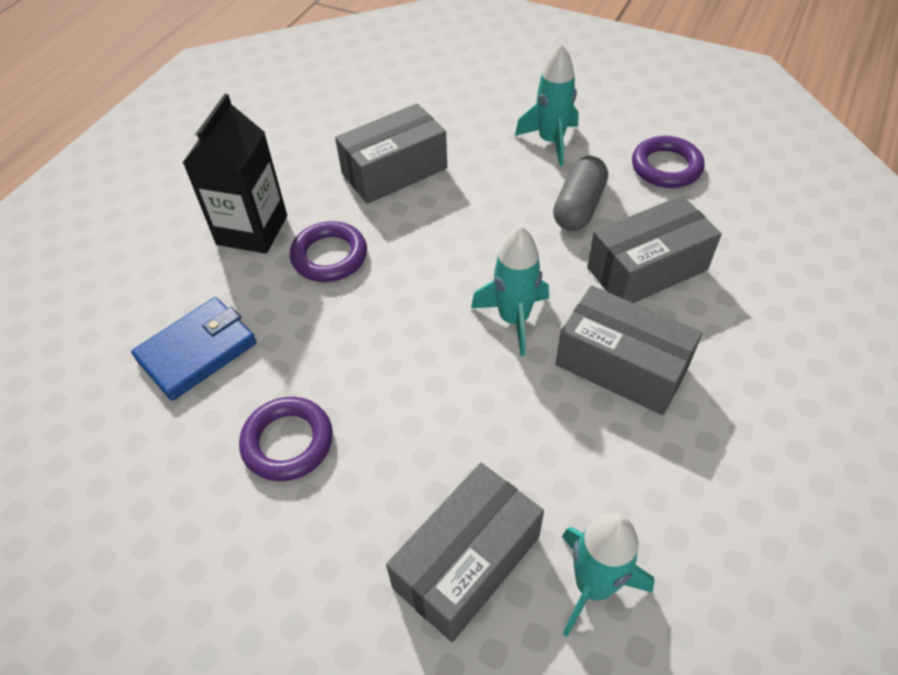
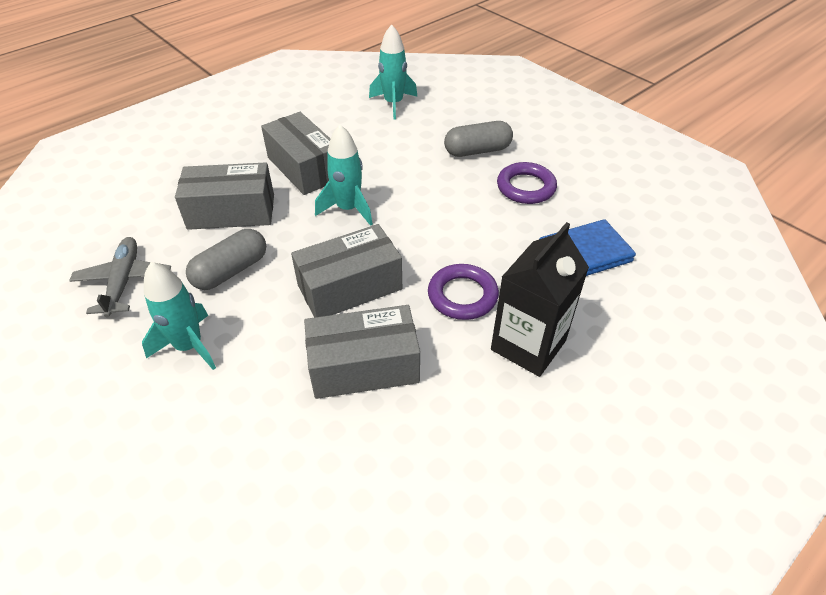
camera: 160 degrees left, 5 degrees down
grey box [386,463,544,642] -> grey box moved to [291,224,402,318]
purple ring [632,136,705,188] -> grey plane [69,237,171,318]
none -> grey capsule [444,121,513,157]

